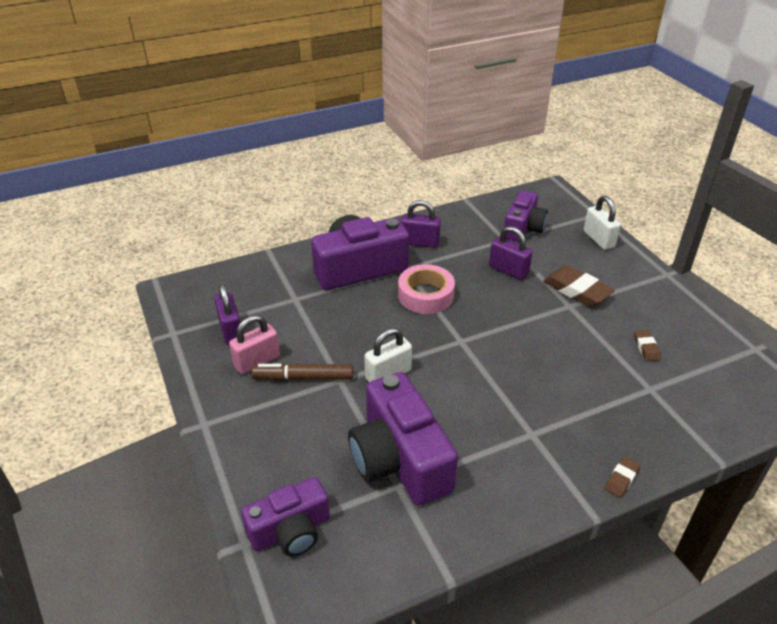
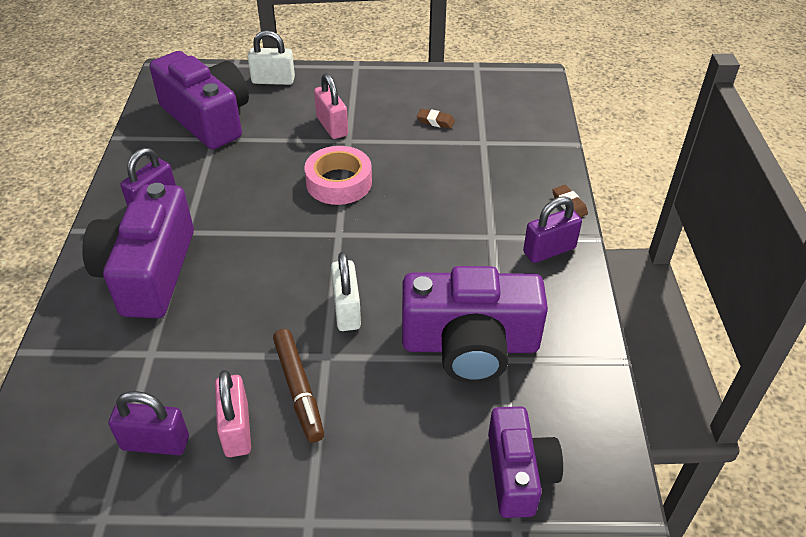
camera: 65 degrees left, 5 degrees up
brown marker [252,364,353,381] -> brown marker turned 45 degrees counterclockwise [273,329,324,443]
pink tape [398,264,455,314] -> pink tape moved to [304,146,372,205]
purple padlock [489,226,533,280] -> purple padlock moved to [523,196,582,263]
purple camera [504,190,548,242] -> purple camera [149,51,249,150], size x1.60
brown eraser [543,265,615,307] -> pink padlock [314,73,348,139]

